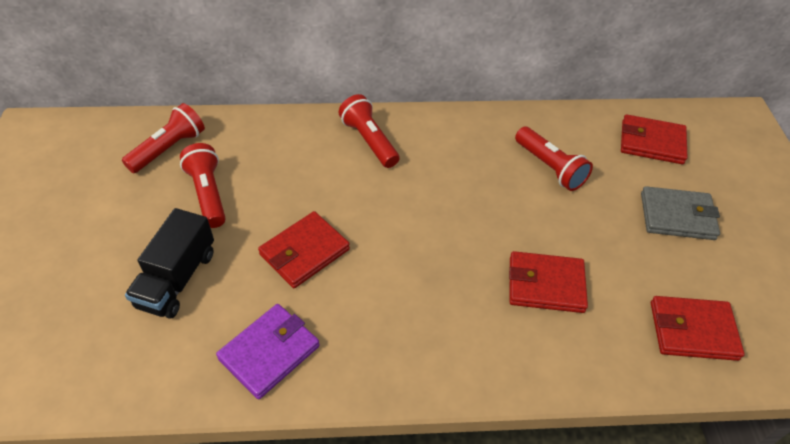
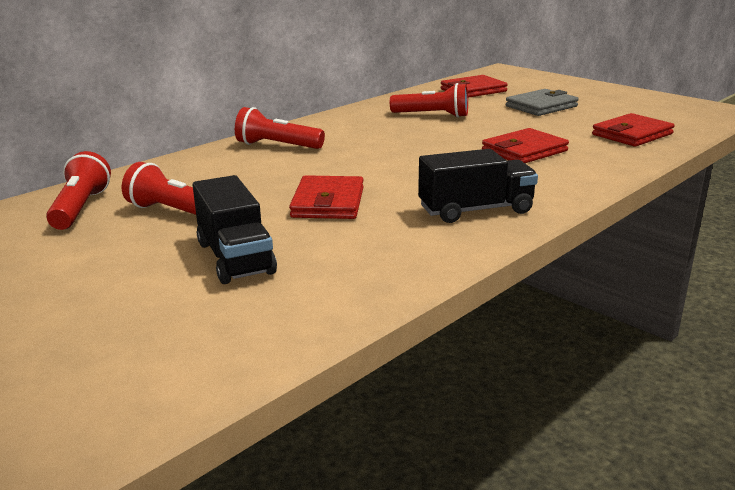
camera: 40 degrees left, 25 degrees down
purple wallet [216,304,320,399] -> none
none -> black truck [418,149,538,223]

